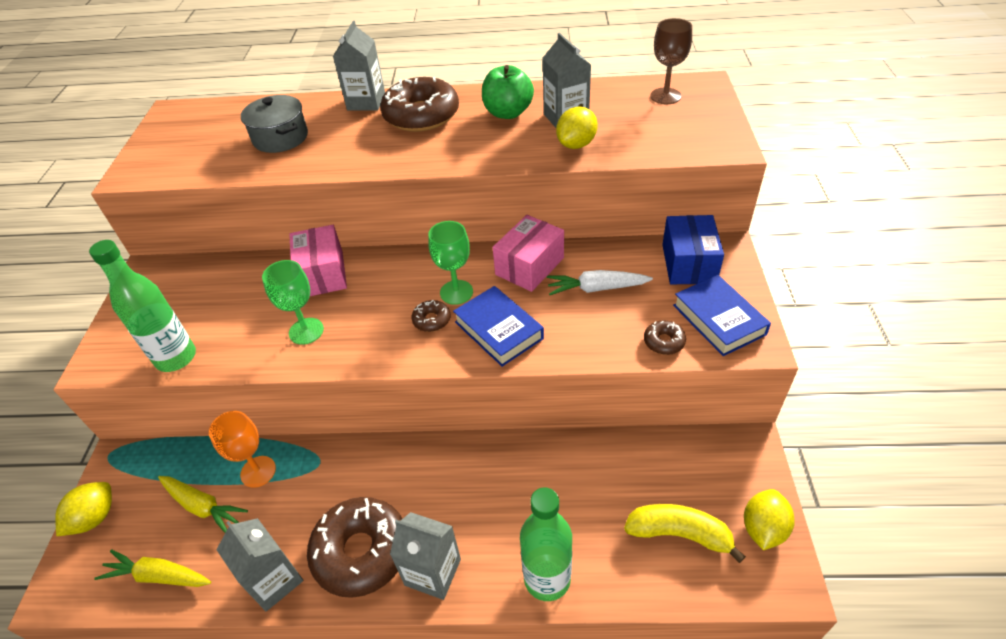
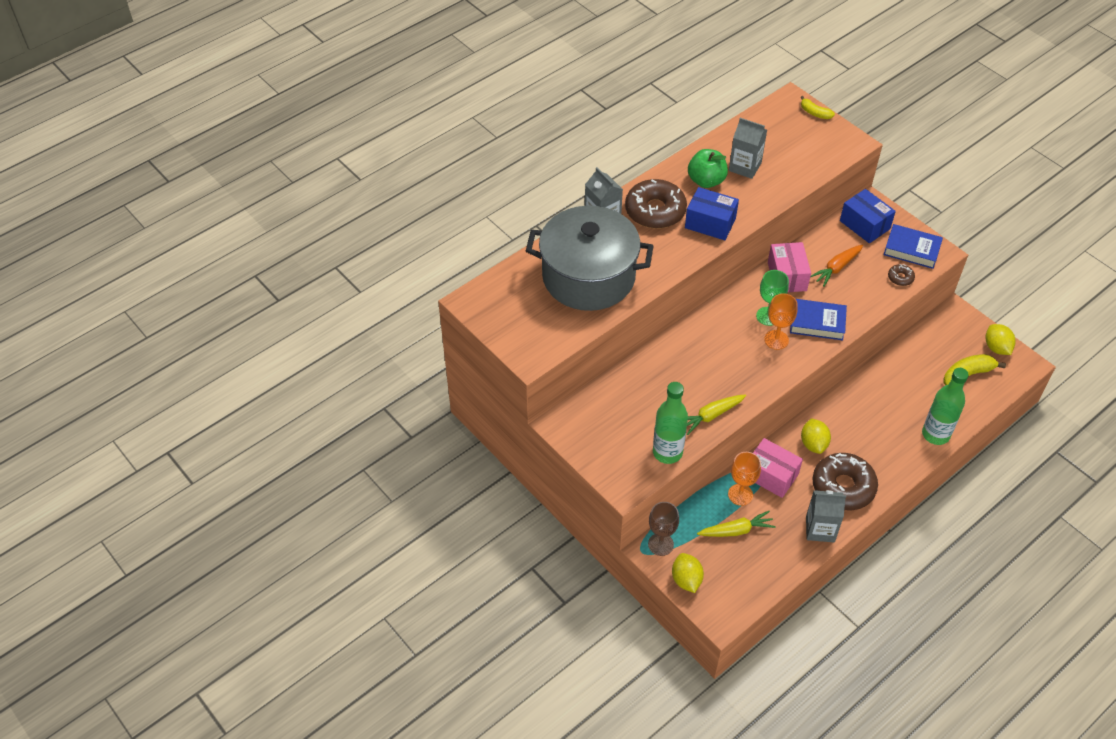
camera: 45 degrees left, 5 degrees up
yellow carrot [94,550,211,587] -> yellow carrot moved to [687,394,746,435]
grey pot [241,95,308,153] -> grey pot [526,206,654,311], size x2.07
green goblet [262,260,324,345] -> none
pink box [289,225,347,296] -> pink box moved to [753,438,803,498]
grey carton [390,512,461,600] -> none
brown donut [411,300,450,332] -> orange goblet [764,293,798,350]
white carrot [547,270,653,295] -> orange carrot [811,245,863,287]
yellow lemon [556,107,598,149] -> yellow lemon moved to [801,418,831,454]
brown goblet [650,18,692,104] -> brown goblet moved to [648,502,679,556]
none -> blue box [685,187,739,240]
none -> yellow banana [801,96,835,119]

